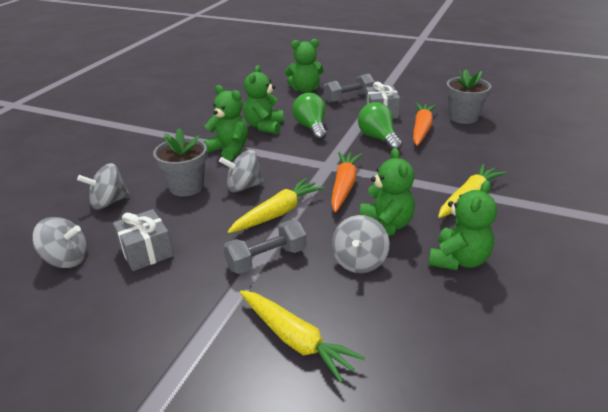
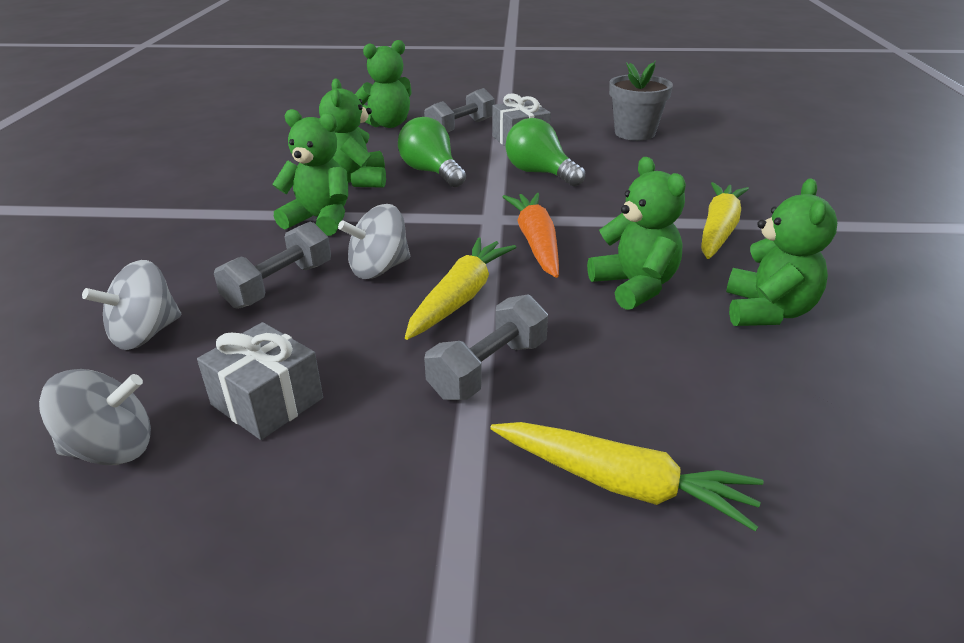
camera: 20 degrees left, 0 degrees up
grey flower pot [153,128,207,197] -> grey dumbbell [214,221,331,309]
grey spinning top [332,215,389,273] -> none
orange carrot [413,103,436,146] -> none

